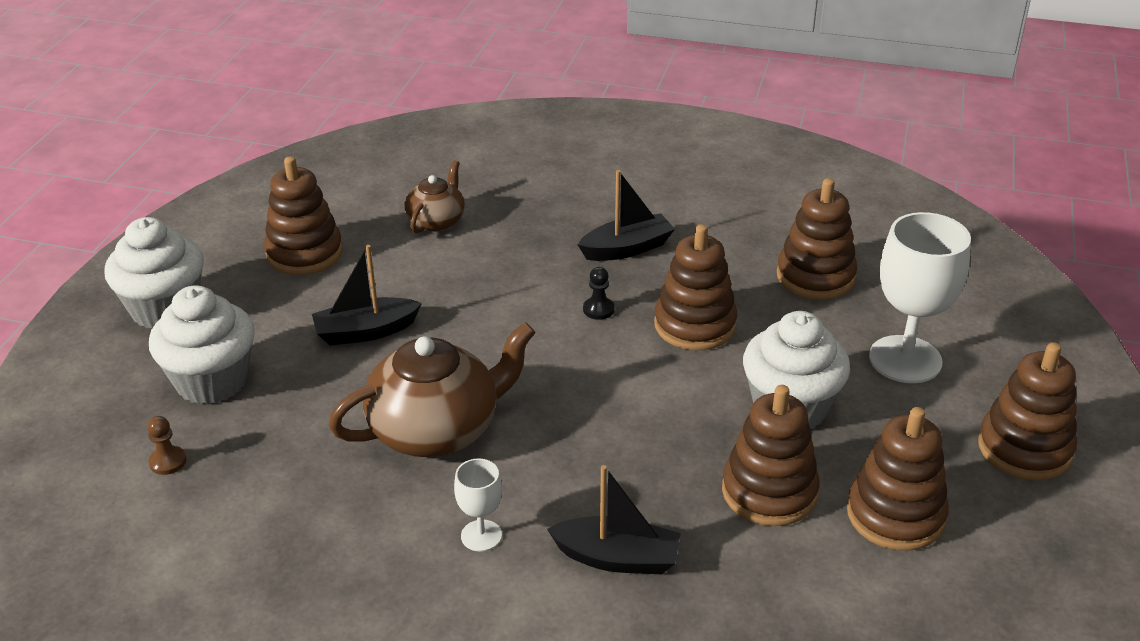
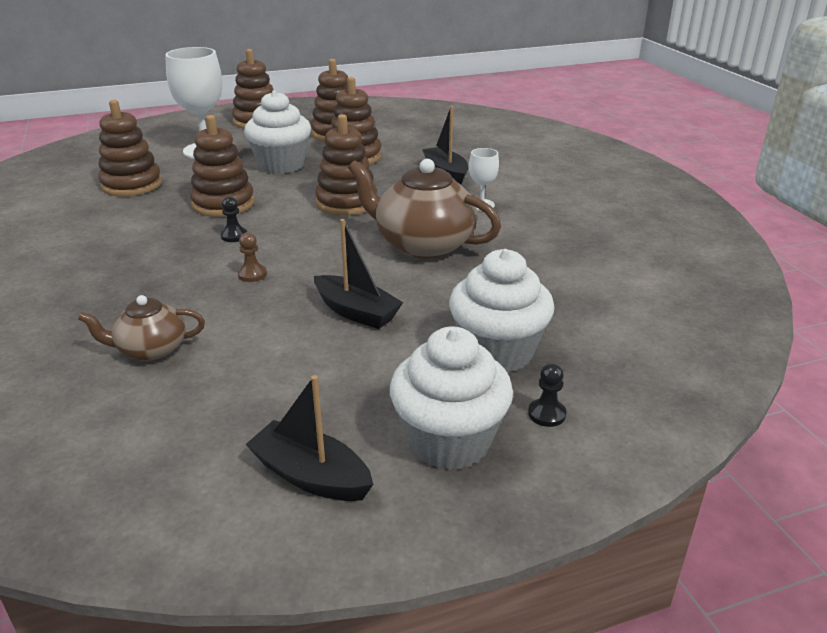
camera: 125 degrees left, 5 degrees down
brown pawn [147,416,186,475] -> brown pawn moved to [237,232,267,282]
brown stacking toy [264,156,343,275] -> brown stacking toy moved to [315,114,377,216]
black boat [578,170,675,261] -> black boat moved to [245,375,373,501]
none -> black pawn [528,363,567,427]

